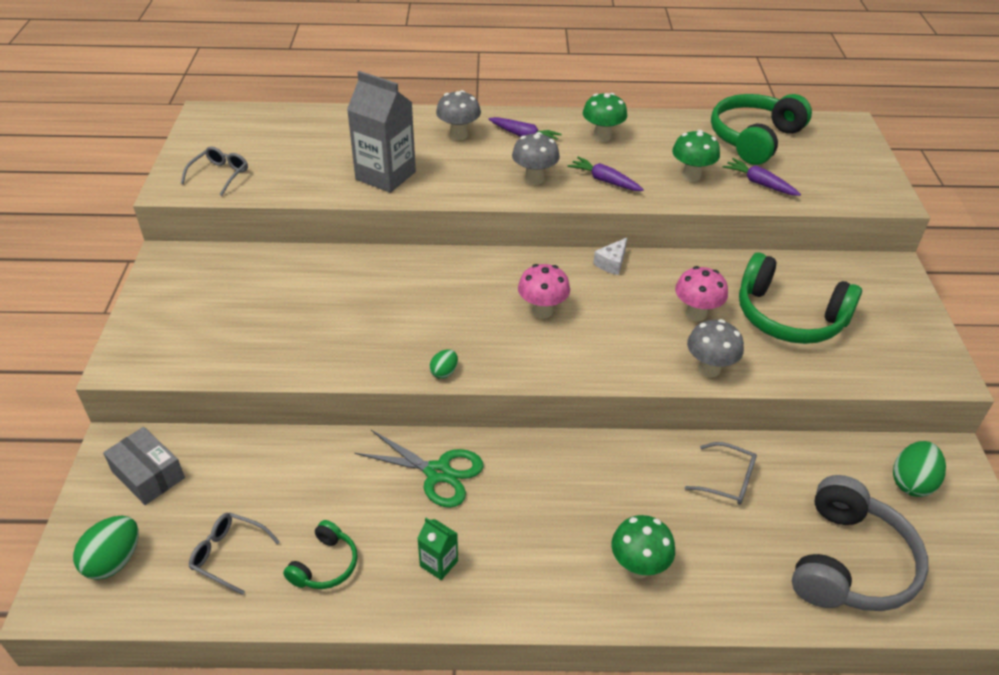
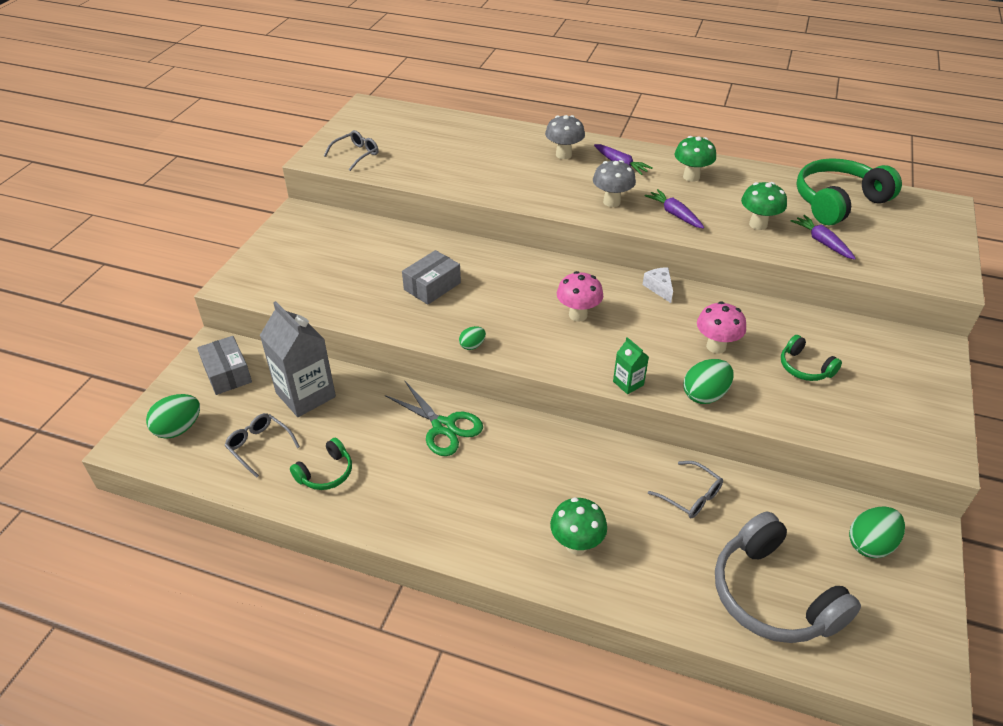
camera: 20 degrees right, 0 degrees up
grey carton [347,71,416,193] -> grey carton moved to [260,301,336,417]
green carton [417,518,458,580] -> green carton moved to [613,337,649,394]
white cheese [593,238,627,275] -> white cheese turned 105 degrees clockwise [643,267,673,303]
grey mushroom [687,319,744,377] -> green egg [684,359,733,404]
green headphones [739,252,862,344] -> green headphones [781,335,842,381], size x0.50
grey headphones [792,475,928,611] -> grey headphones turned 105 degrees clockwise [715,512,861,643]
none -> grey box [402,250,461,305]

